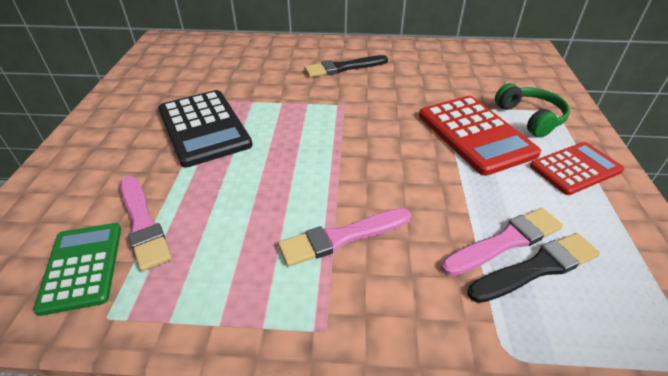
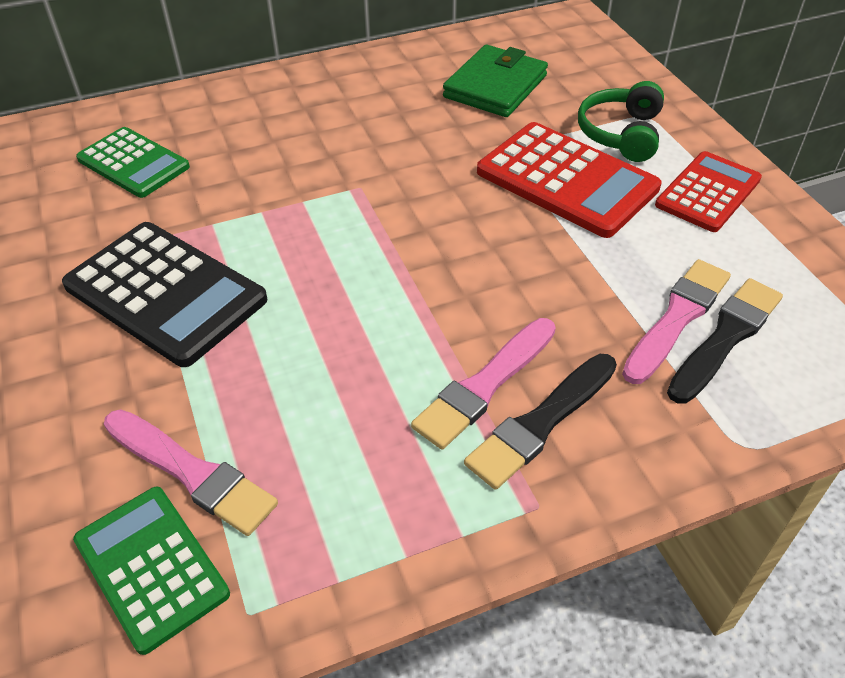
camera: 25 degrees left, 5 degrees up
black brush [304,55,388,77] -> black brush moved to [464,354,617,490]
green headphones [495,83,570,138] -> green headphones turned 120 degrees counterclockwise [578,81,664,162]
none -> green calculator [76,127,190,198]
none -> green wallet [443,45,548,117]

